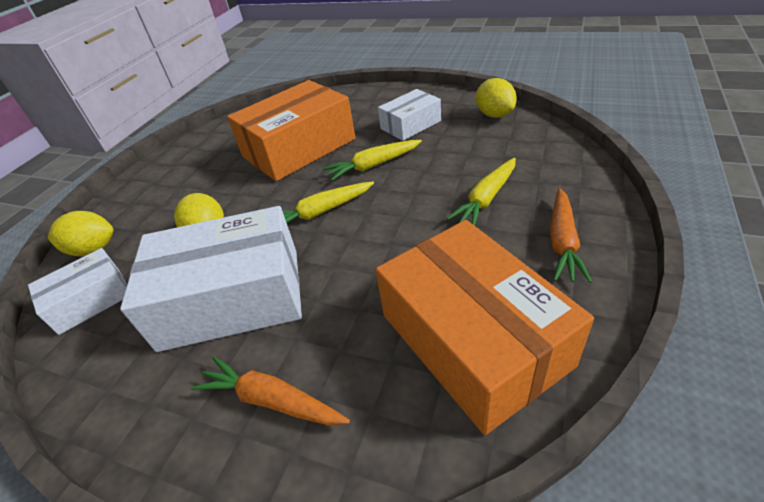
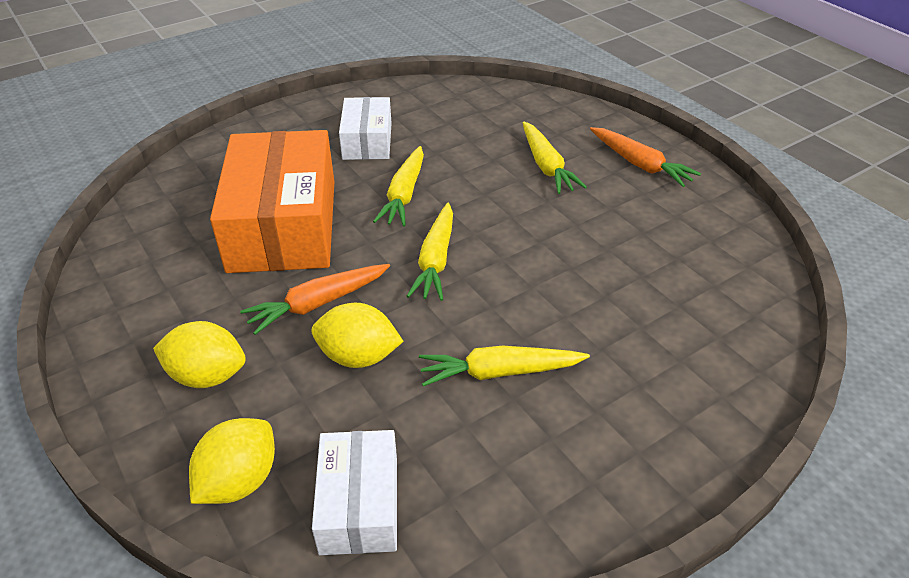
camera: 60 degrees left, 0 degrees up
white box [120,206,302,352] -> yellow carrot [419,346,590,386]
orange carrot [191,356,350,425] -> orange carrot moved to [240,264,390,335]
orange box [375,220,594,435] -> none
yellow lemon [476,78,517,118] -> yellow lemon moved to [153,321,246,388]

